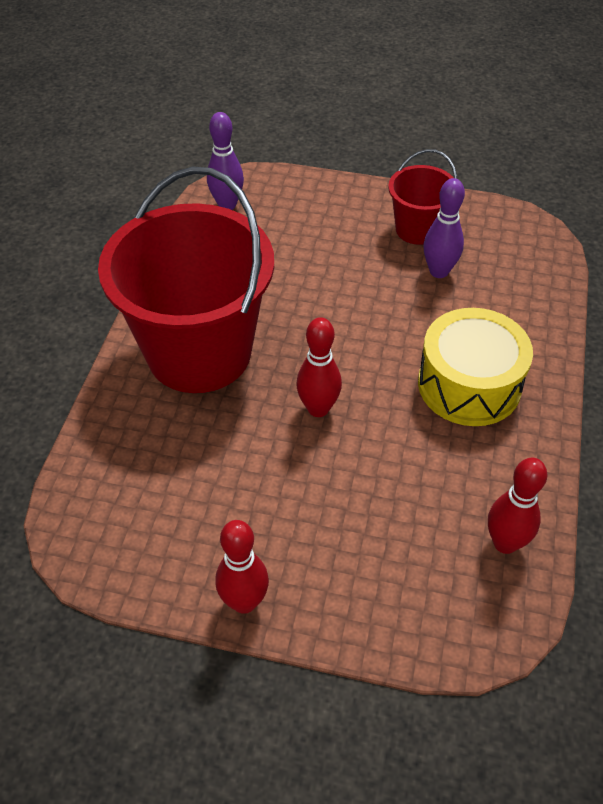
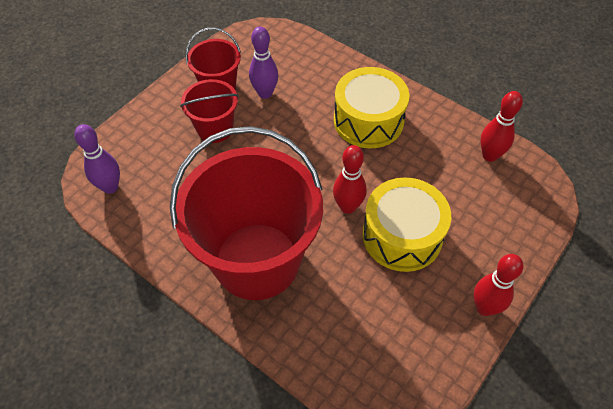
camera: 65 degrees left, 5 degrees up
none -> red bucket [180,79,238,143]
none -> yellow drum [363,177,451,272]

